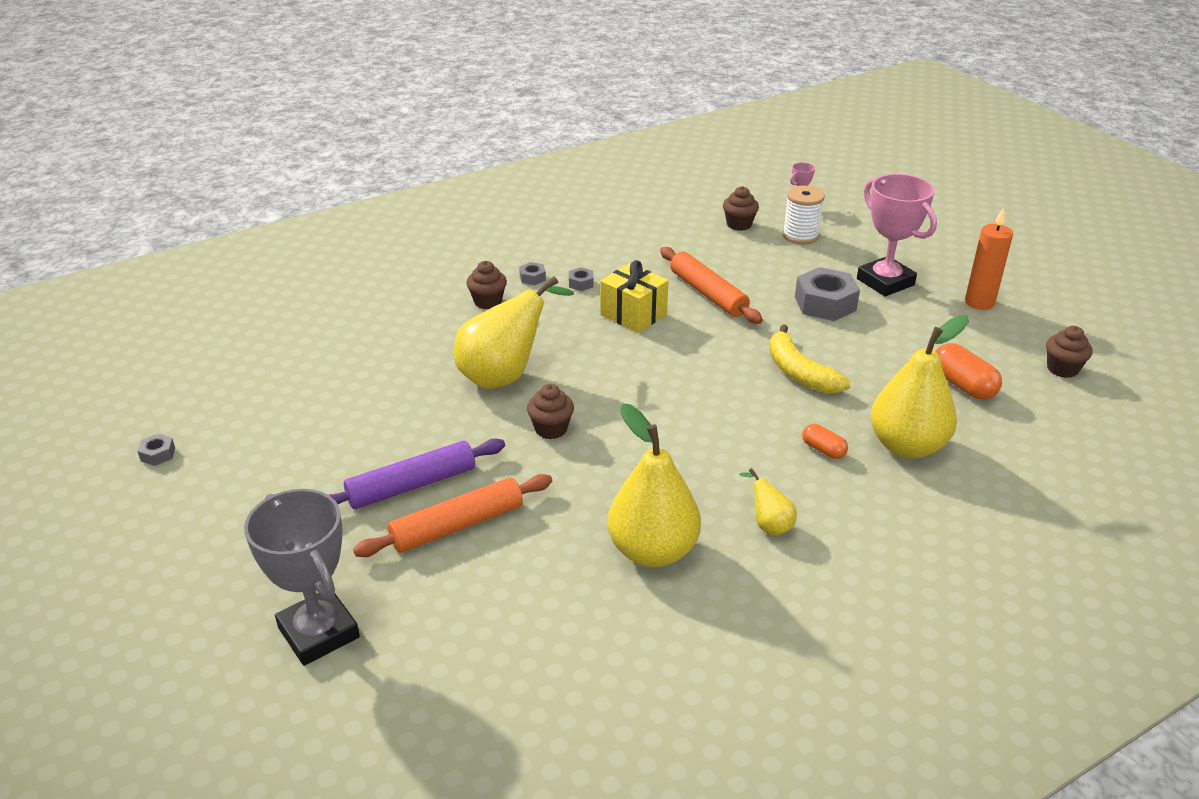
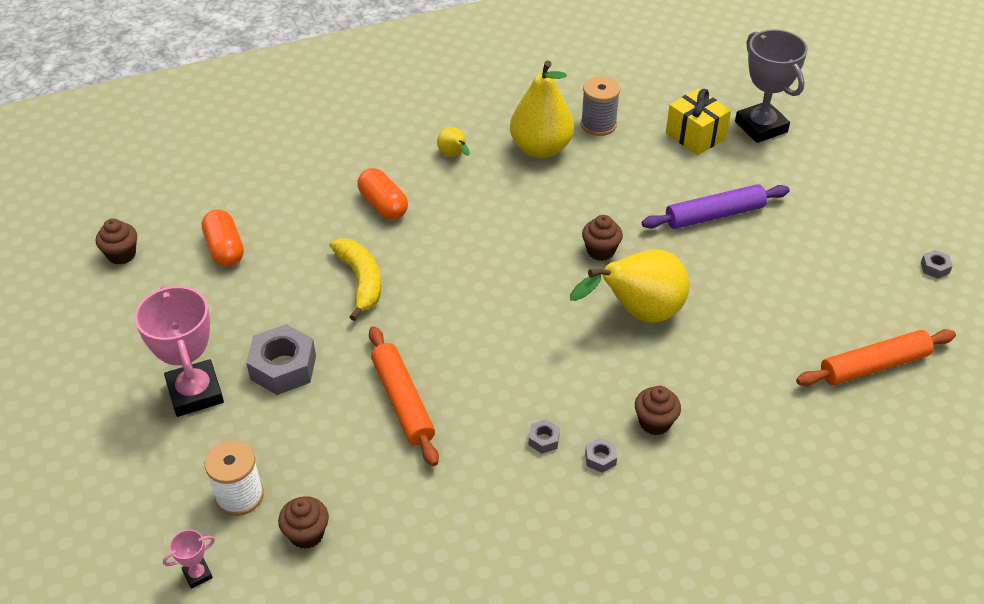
camera: 170 degrees left, 10 degrees up
orange rolling pin [353,474,552,557] -> orange rolling pin moved to [796,329,956,386]
yellow gift [600,260,669,333] -> yellow gift moved to [666,89,731,155]
orange capsule [802,424,848,459] -> orange capsule [357,168,408,220], size x1.67
yellow pear [870,315,969,458] -> none
orange candle [965,208,1013,310] -> none
none -> grey spool [581,76,620,136]

